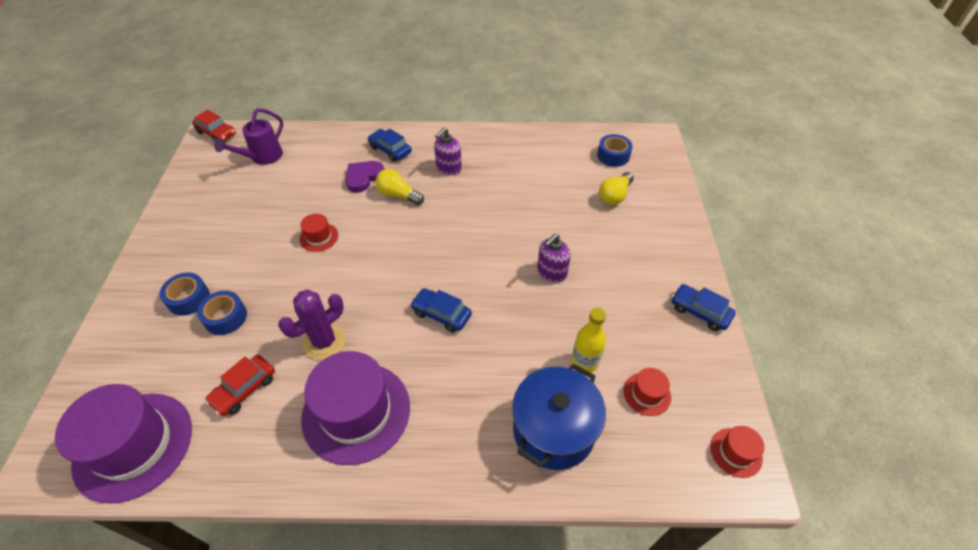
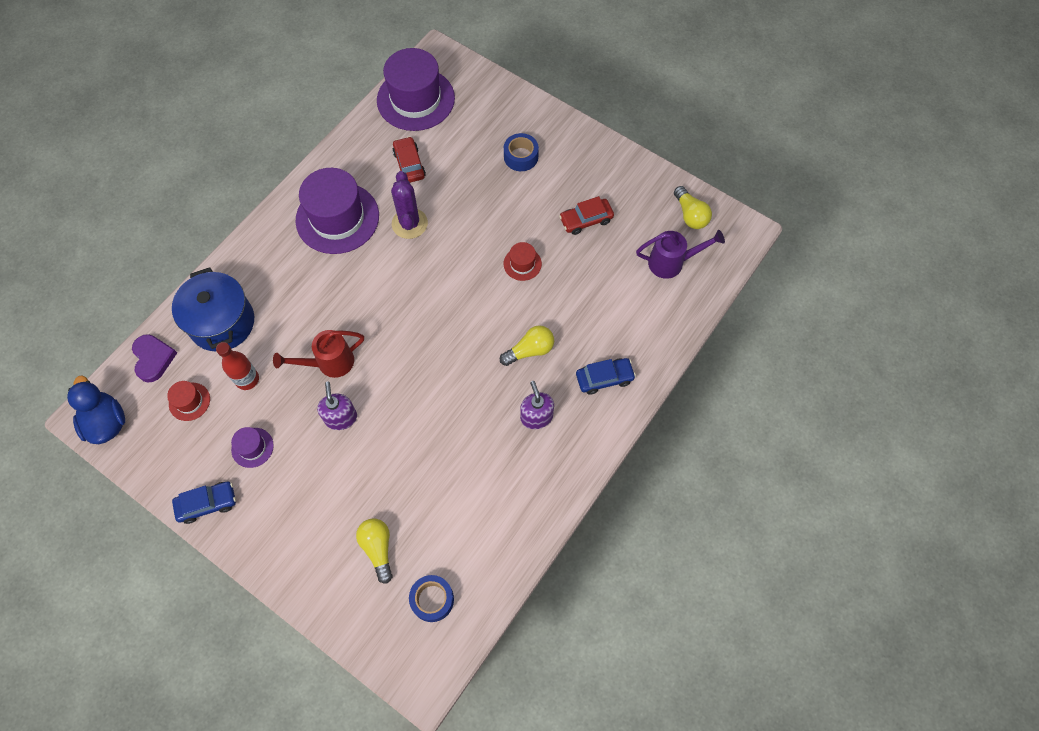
camera: 125 degrees right, 15 degrees up
red car [192,110,236,142] -> red car moved to [559,196,614,235]
blue tape [197,291,247,335] -> none
purple watering can [214,108,283,165] -> purple watering can turned 105 degrees clockwise [636,230,725,279]
purple heart [346,161,384,193] -> purple heart moved to [132,334,177,382]
blue car [410,288,472,332] -> none
yellow bottle [571,308,606,373] -> red bottle [216,342,259,390]
red hat [710,426,764,478] -> blue duck [67,375,125,444]
none -> purple hat [231,427,274,468]
none -> red watering can [273,330,364,378]
none -> yellow light bulb [674,186,712,229]

